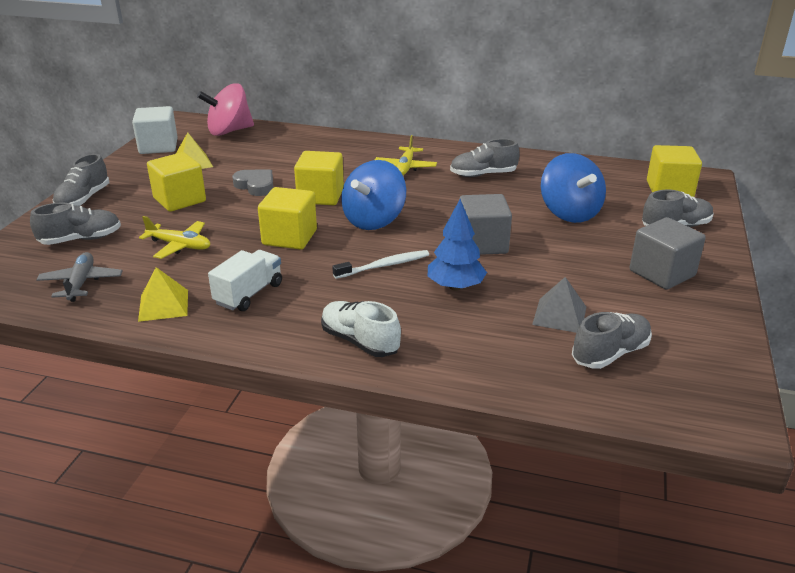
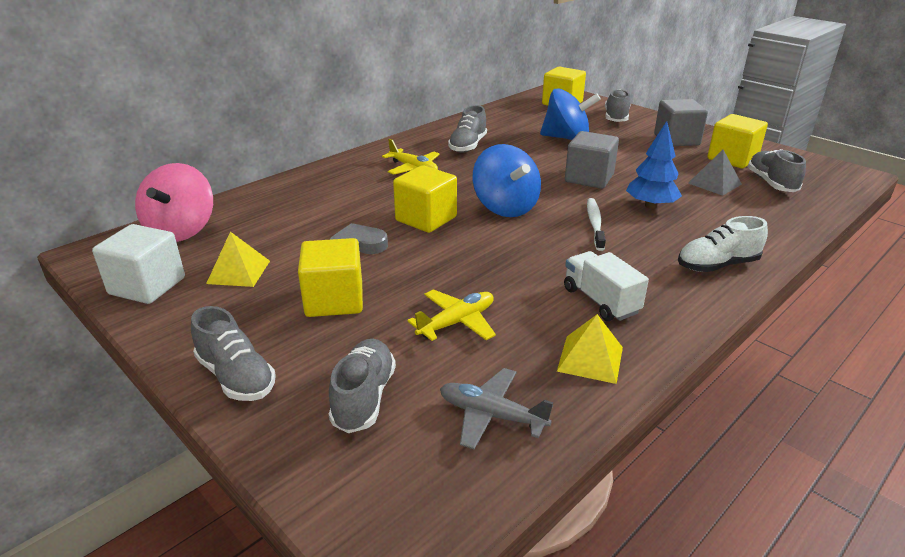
camera: 60 degrees left, 0 degrees up
yellow cube [258,187,317,250] -> yellow cube moved to [707,114,768,168]

